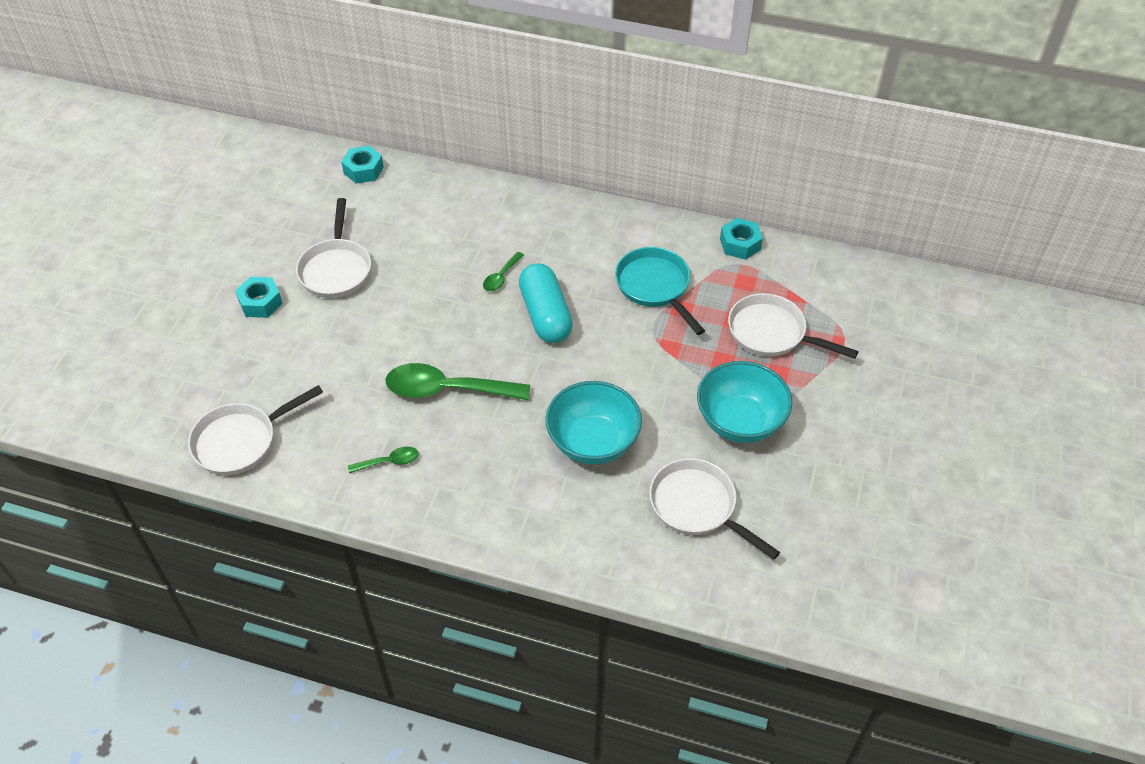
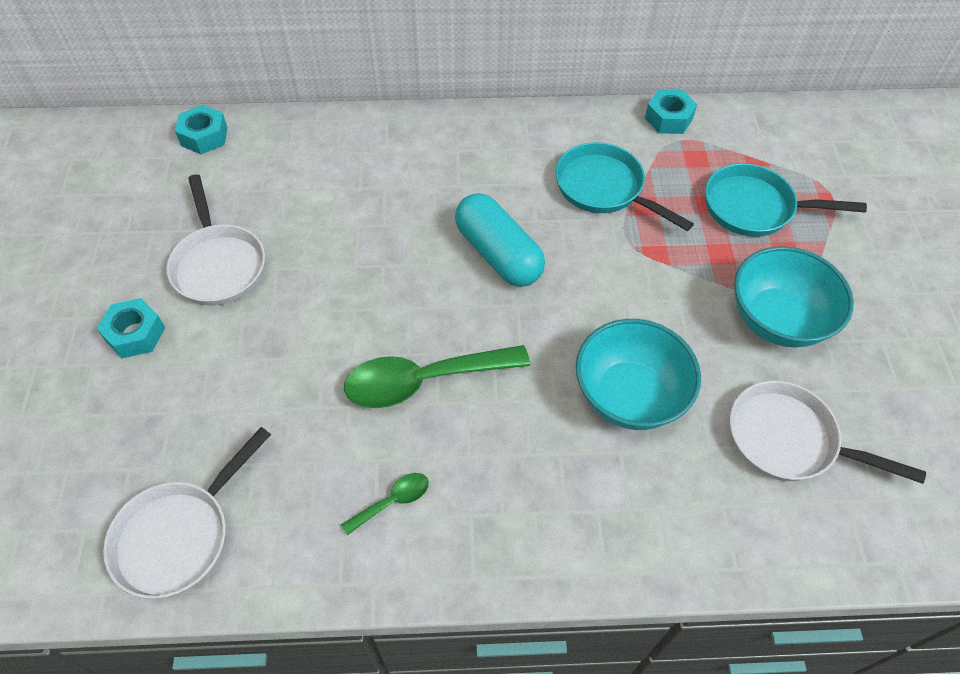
camera: 20 degrees left, 5 degrees up
green spoon [483,252,524,291] -> none
white pan [728,293,859,359] -> turquoise pan [705,163,867,237]

